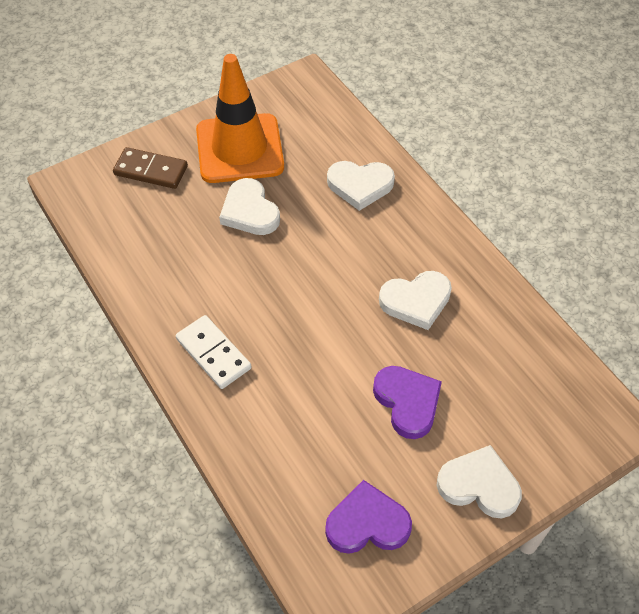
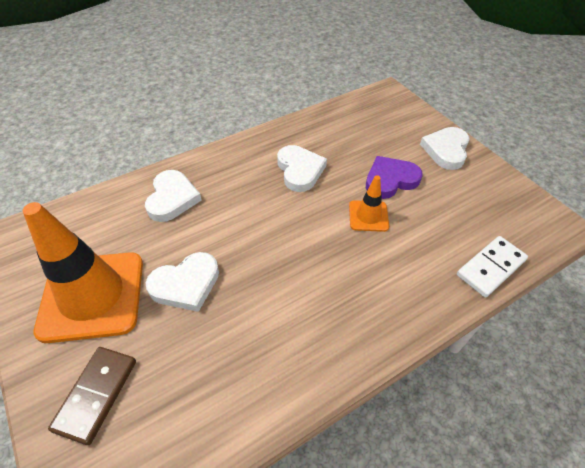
camera: 90 degrees left, 5 degrees down
white domino [176,315,252,389] -> white domino moved to [457,236,528,297]
purple heart [325,480,412,554] -> none
none -> orange traffic cone [349,175,389,232]

